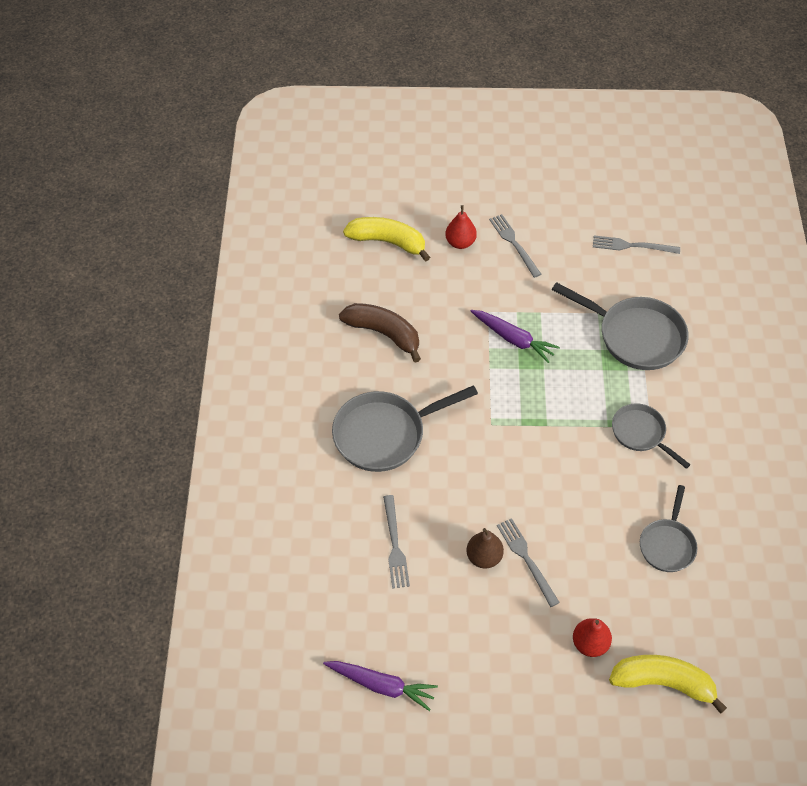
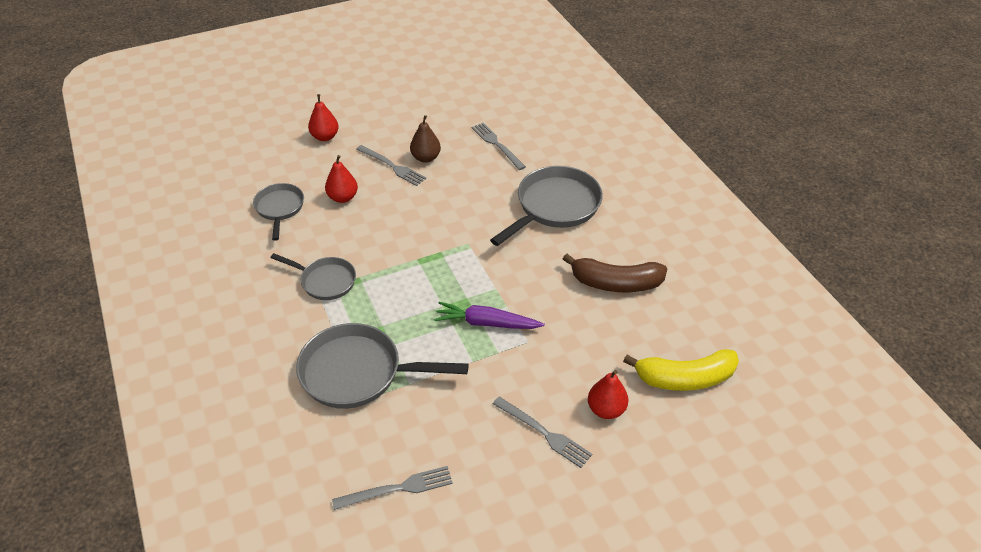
camera: 155 degrees right, 10 degrees down
purple carrot [323,661,438,711] -> none
yellow banana [609,655,727,714] -> none
none -> red pear [325,155,358,203]

